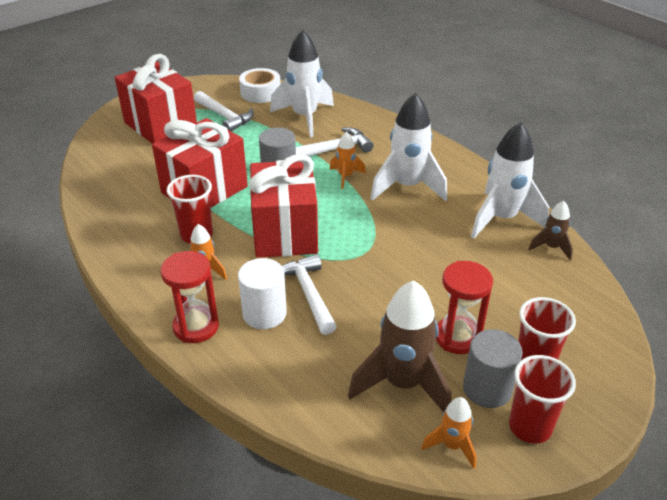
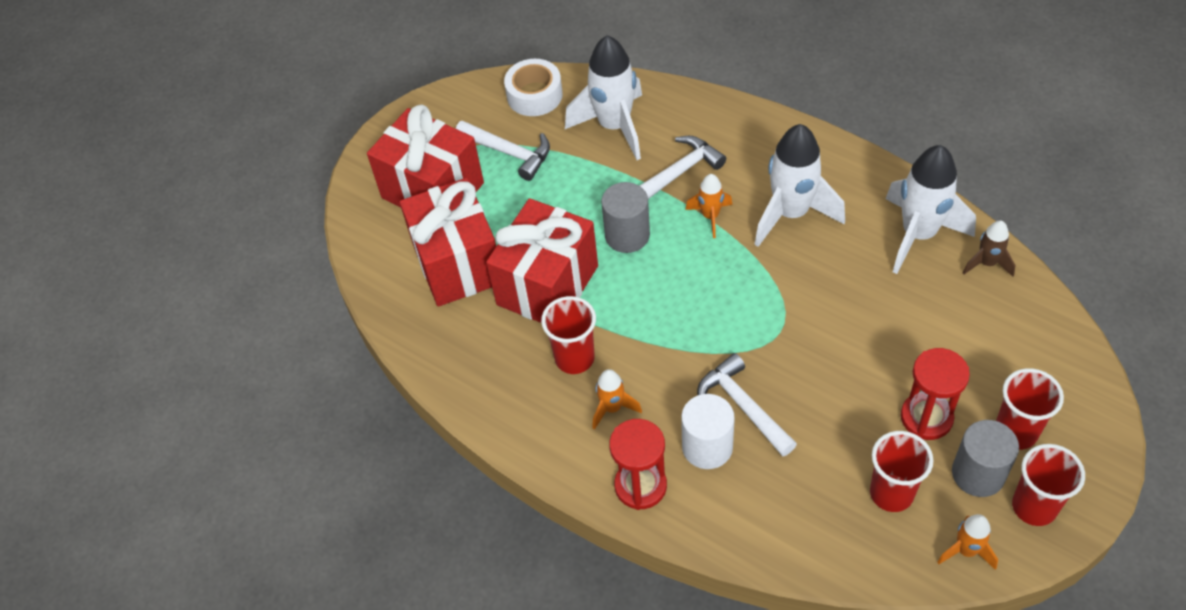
camera: 10 degrees left, 15 degrees up
red gift [249,155,318,258] -> red gift moved to [400,178,496,307]
brown rocket [348,280,452,412] -> red cup [870,431,934,512]

